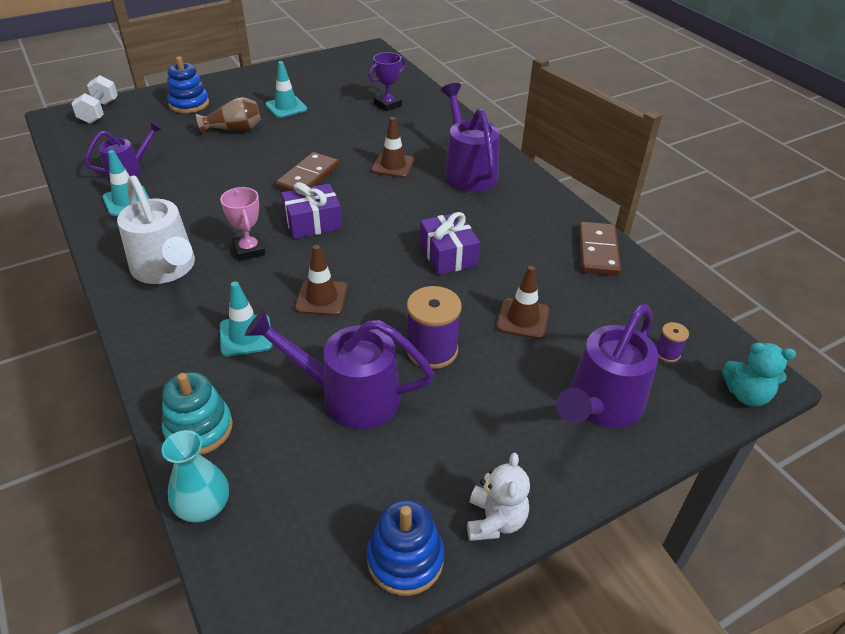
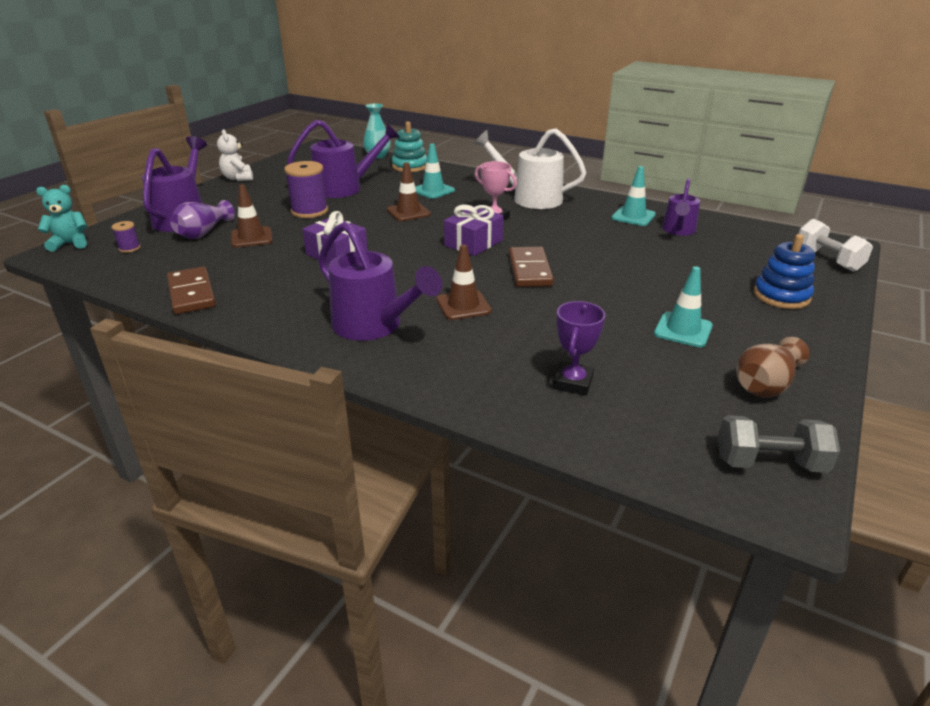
camera: 150 degrees right, 10 degrees down
brown vase [196,97,261,134] -> brown vase moved to [736,337,809,398]
blue stacking toy [367,499,444,596] -> none
none -> purple vase [170,200,235,239]
none -> grey dumbbell [718,415,840,473]

